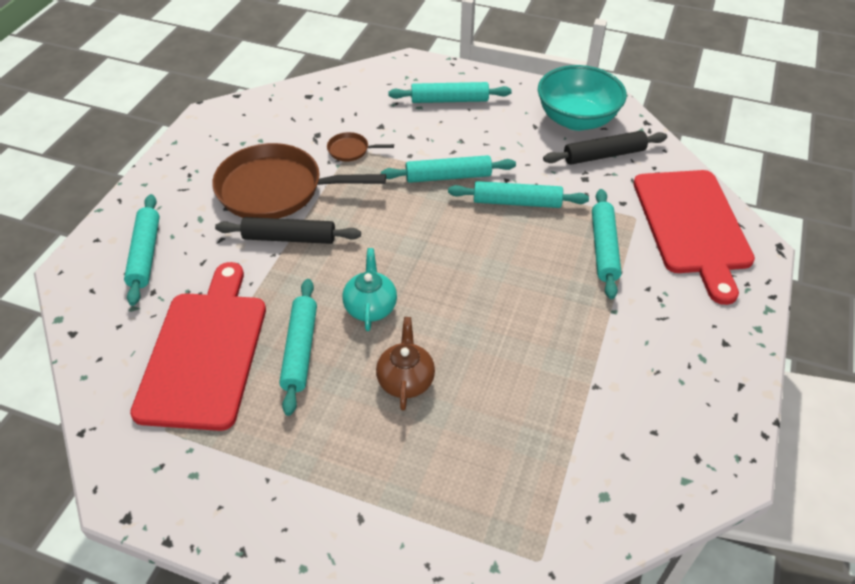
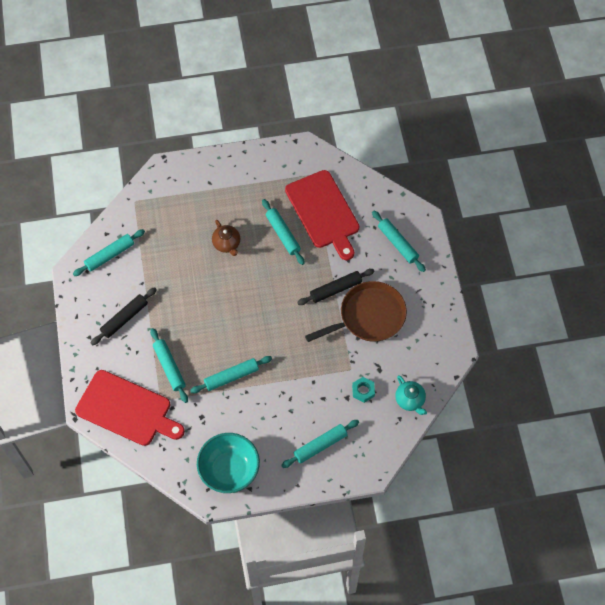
camera: 150 degrees right, 15 degrees up
brown pan [327,132,394,161] -> none
turquoise teapot [342,248,397,331] -> turquoise teapot moved to [395,375,427,415]
turquoise rolling pin [381,155,516,183] -> turquoise rolling pin moved to [73,229,145,276]
black rolling pin [543,131,667,165] -> black rolling pin moved to [91,287,157,346]
red cutting board [633,170,755,305] -> red cutting board turned 150 degrees clockwise [75,370,185,446]
none -> turquoise nut [352,377,375,403]

